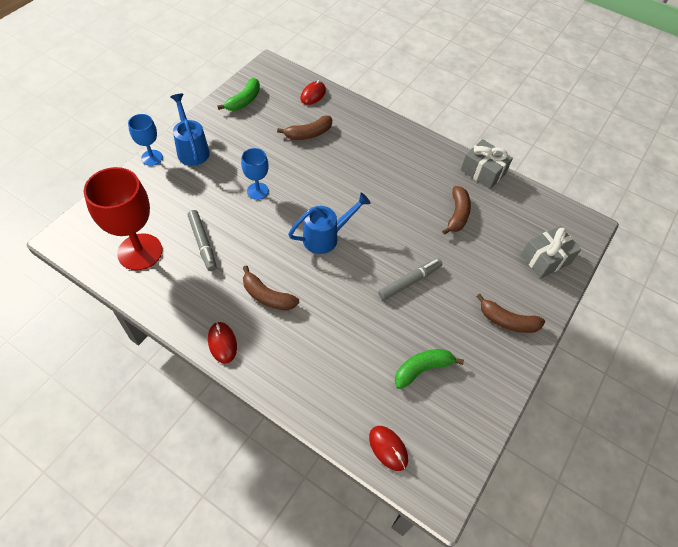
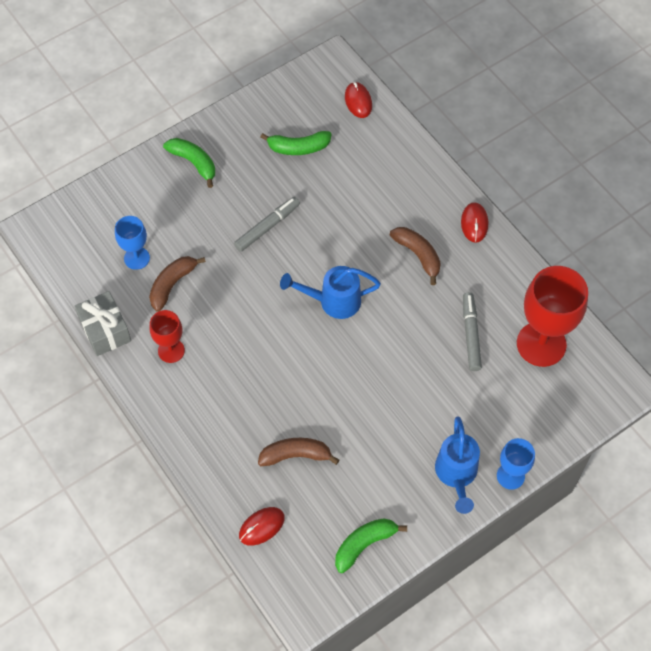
camera: 155 degrees left, 5 degrees up
blue goblet [241,148,269,200] -> blue goblet moved to [115,216,150,270]
grey marker [378,258,442,300] -> grey marker turned 150 degrees clockwise [234,197,300,252]
brown banana [476,294,545,333] -> green banana [163,138,215,188]
grey gift [521,226,581,278] -> none
none -> red goblet [150,310,185,363]

